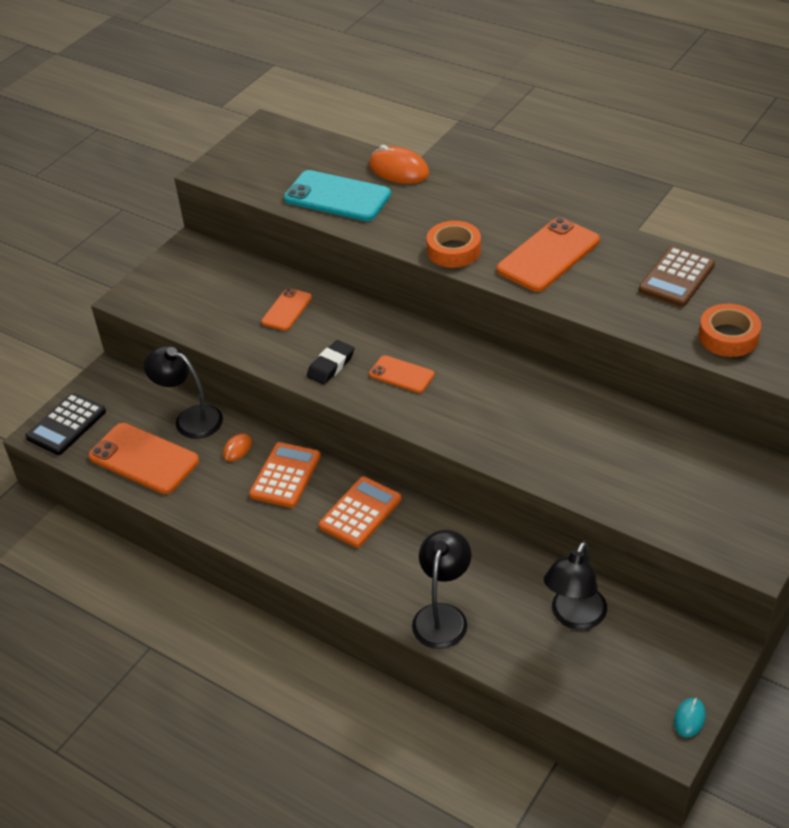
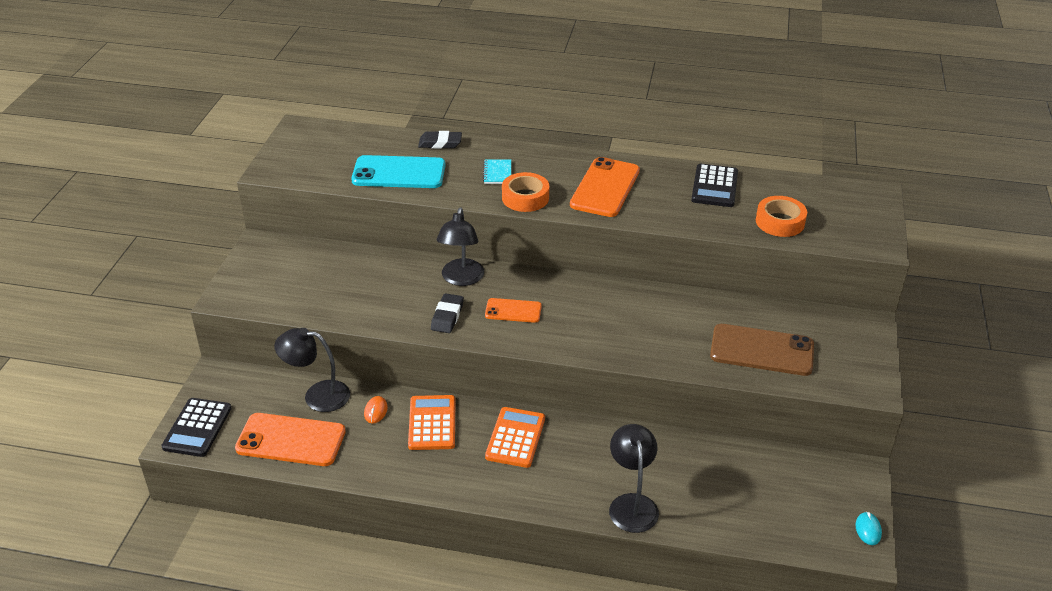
camera: 25 degrees left, 5 degrees down
orange phone [261,288,312,331] -> none
orange mouse [369,145,429,184] -> black eraser [418,131,462,149]
black lamp [544,541,607,630] -> black lamp moved to [436,207,484,286]
brown calculator [639,246,715,307] -> black calculator [691,164,738,207]
none -> turquoise notebook [483,159,511,184]
none -> brown phone [710,324,814,376]

